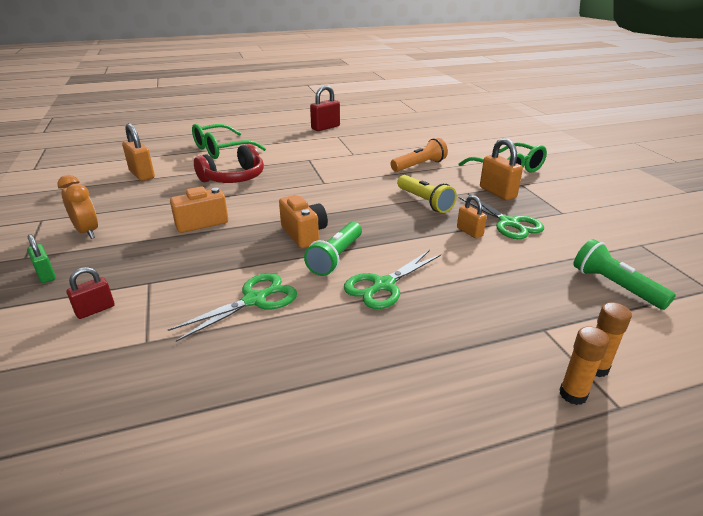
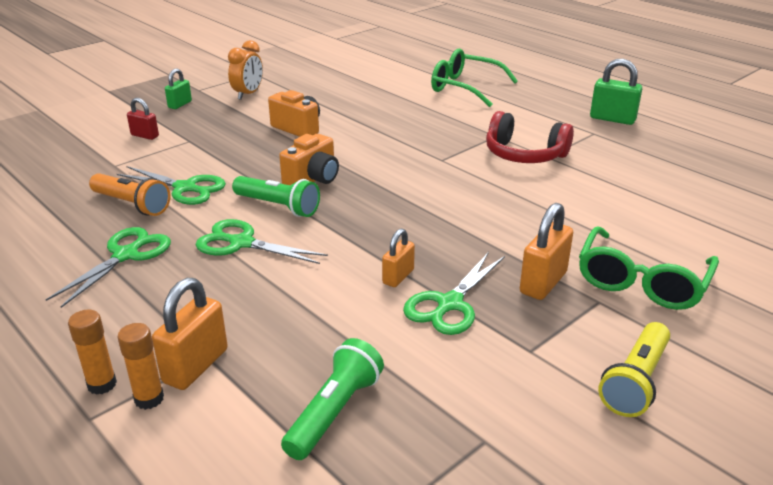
camera: 65 degrees right, 0 degrees up
orange padlock [122,123,155,181] -> orange padlock moved to [152,278,228,390]
red headphones [194,144,264,183] -> red headphones moved to [486,111,574,163]
green flashlight [304,222,362,276] -> green flashlight turned 150 degrees counterclockwise [232,176,320,217]
red padlock [310,85,340,131] -> green padlock [590,59,642,125]
orange flashlight [391,138,448,172] -> orange flashlight moved to [89,173,171,216]
yellow flashlight [397,175,457,213] -> yellow flashlight moved to [598,322,670,417]
none -> green scissors [46,227,171,308]

